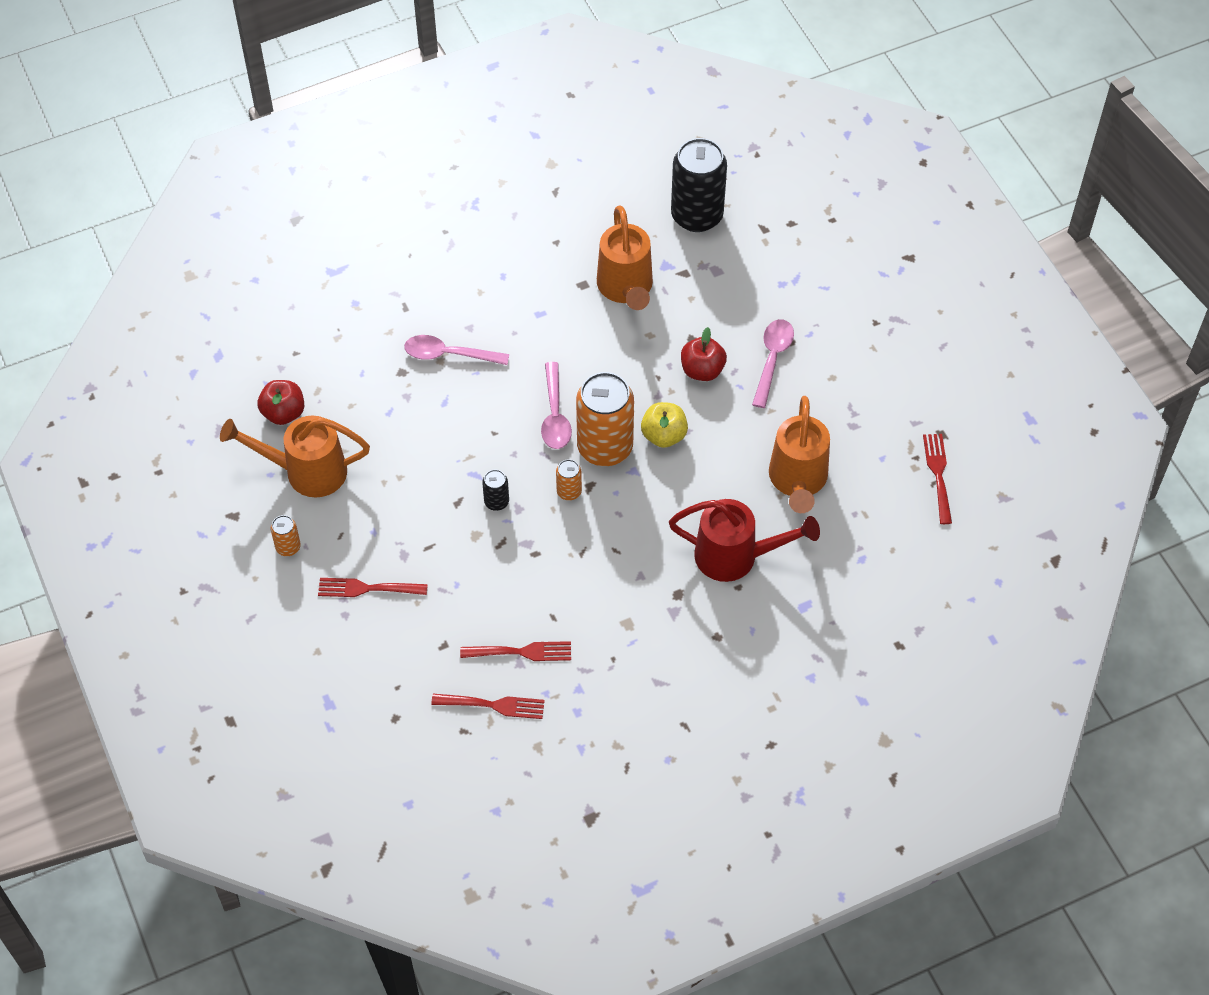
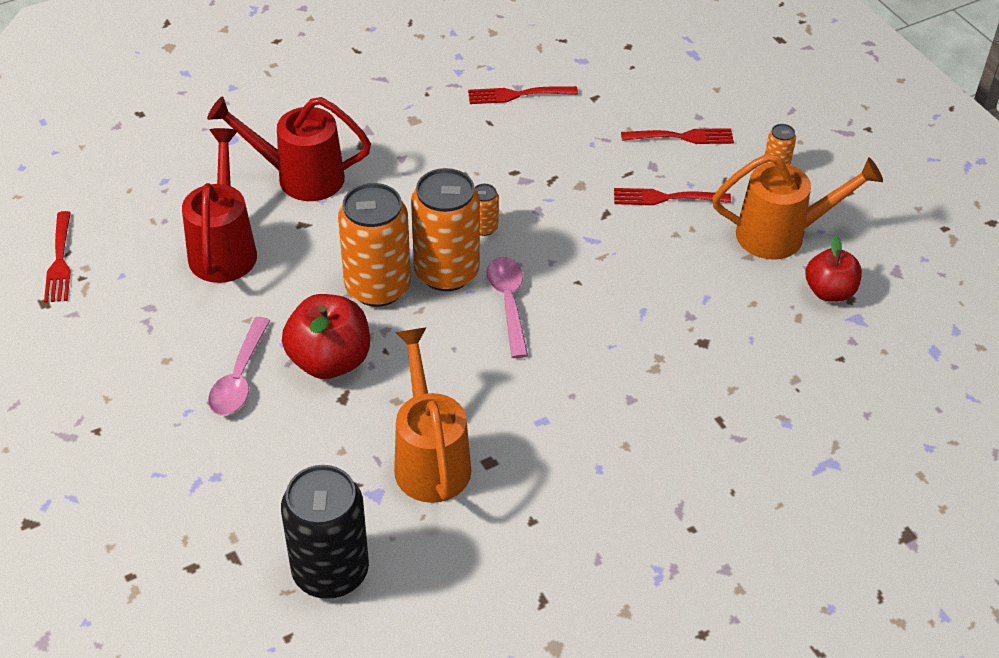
camera: 175 degrees right, 10 degrees down
pink spoon [404,335,509,365] -> none
red fork [431,694,545,719] -> red fork moved to [614,188,731,205]
black can [482,470,509,511] -> none
yellow apple [641,402,688,448] -> orange can [338,183,411,307]
red apple [681,327,727,381] -> red apple [282,294,370,379], size x1.50
orange watering can [769,396,830,513] -> red watering can [182,128,257,283]

